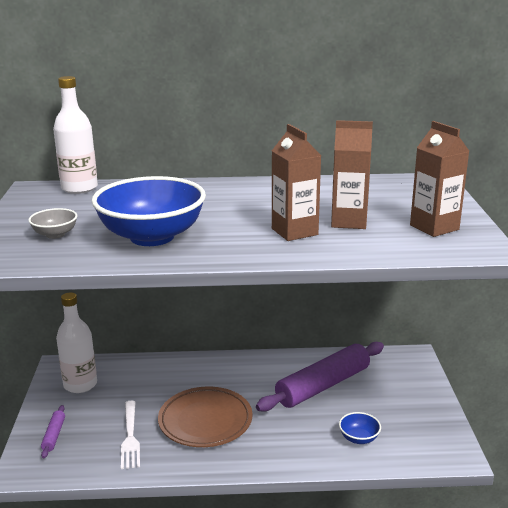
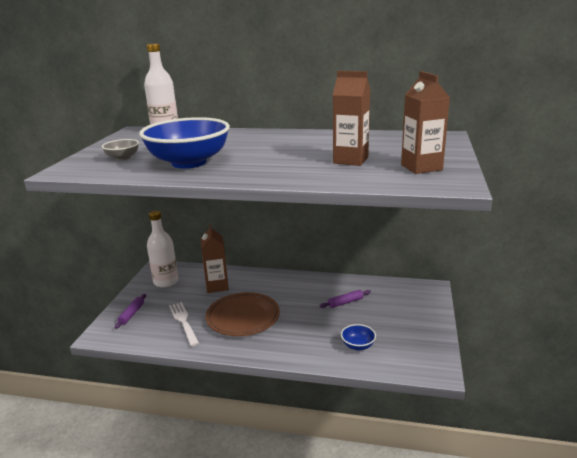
camera: 15 degrees right, 0 degrees up
white fork [121,401,140,469] -> white fork turned 150 degrees clockwise [169,302,199,346]
purple rolling pin [256,342,384,412] -> purple rolling pin [320,290,371,308], size x0.42
brown carton [272,124,321,241] -> brown carton moved to [201,224,229,293]

